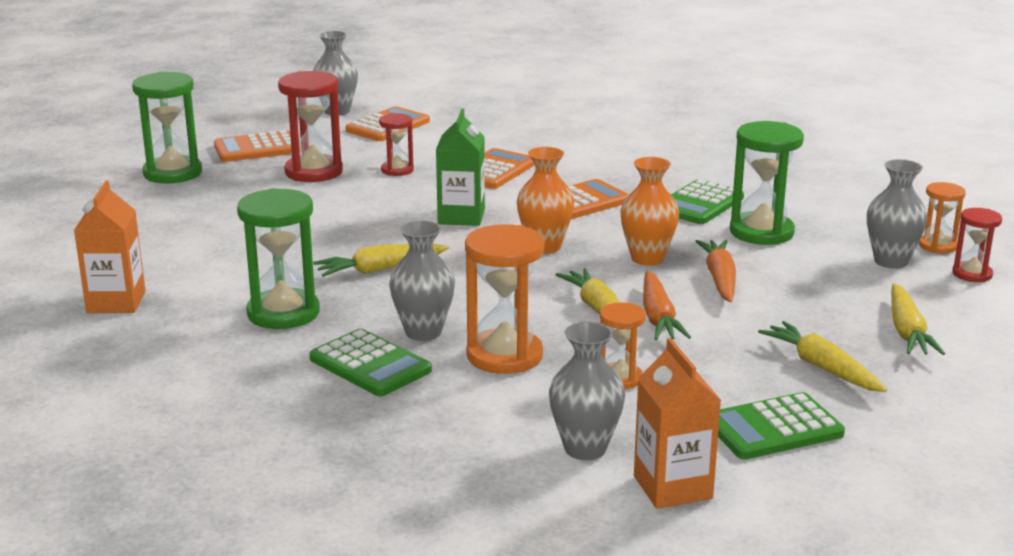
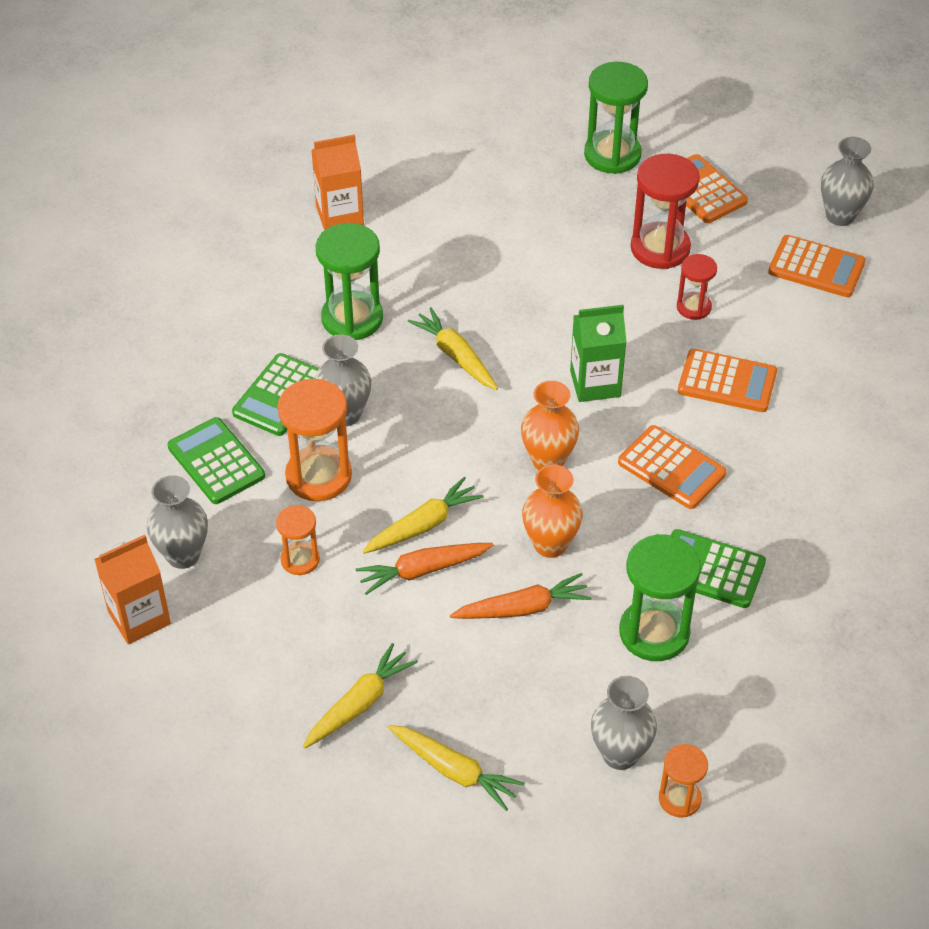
camera: 75 degrees right, 25 degrees up
green calculator [718,392,845,459] -> green calculator moved to [167,417,265,504]
yellow carrot [891,283,945,355] -> yellow carrot turned 135 degrees counterclockwise [388,725,525,811]
red hourglass [952,208,1002,282] -> none

